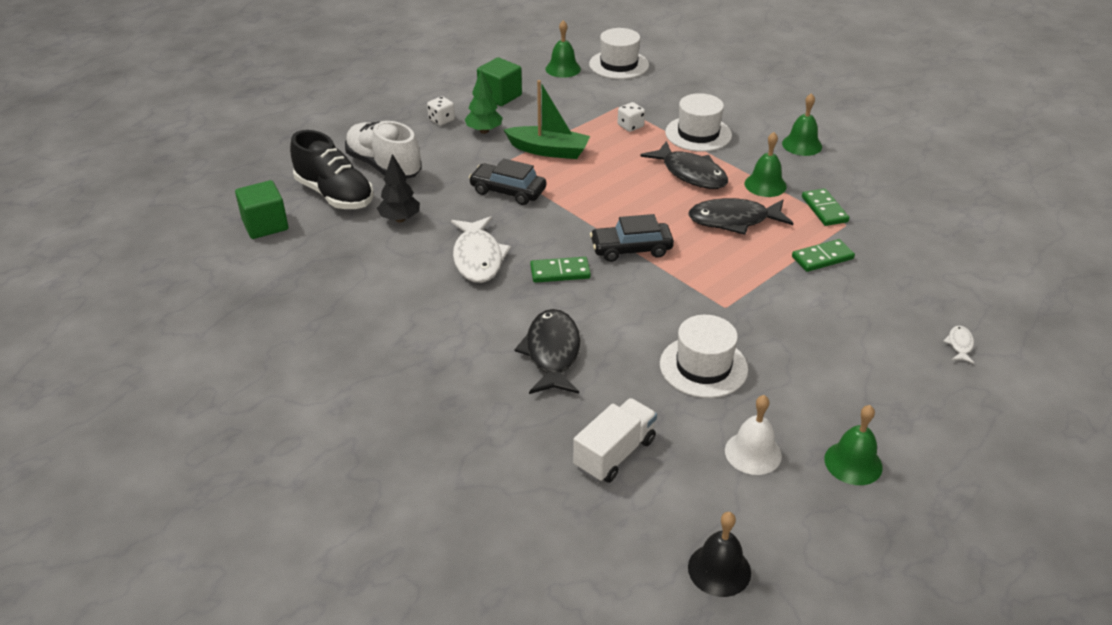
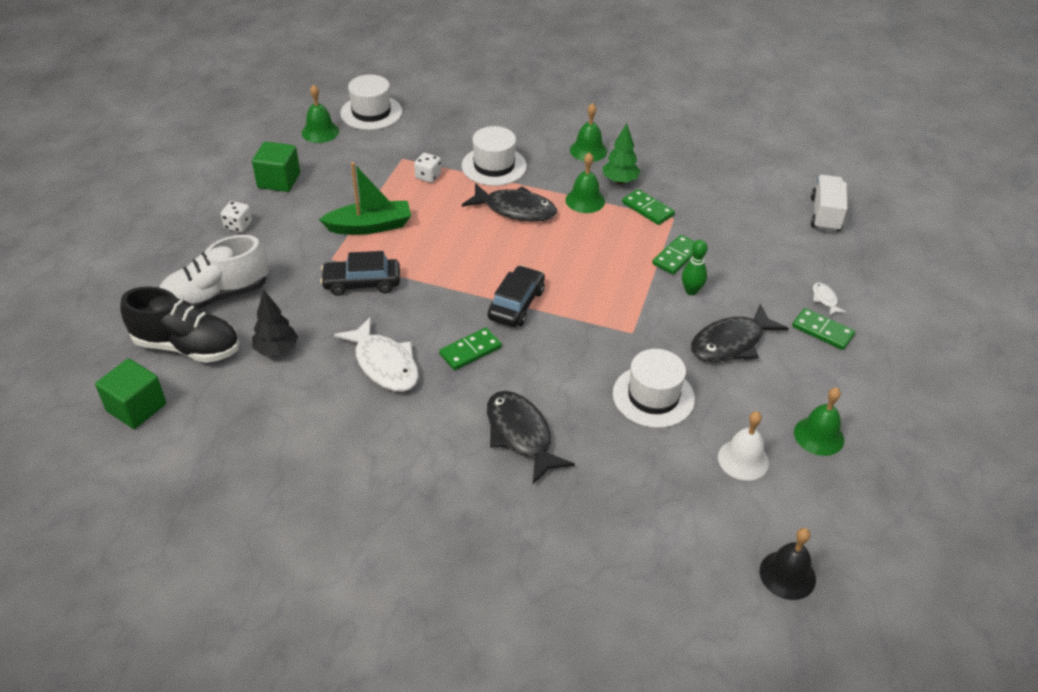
camera: 30 degrees left, 5 degrees up
white shoe [345,121,422,179] -> white shoe turned 45 degrees counterclockwise [159,235,269,309]
green tree [465,70,503,134] -> green tree moved to [602,123,640,184]
white truck [573,398,657,483] -> white truck moved to [811,175,848,232]
black car [590,214,674,262] -> black car turned 150 degrees clockwise [488,265,545,327]
black fish [688,198,793,235] -> black fish moved to [691,304,789,362]
none -> green bowling pin [682,240,708,295]
none -> green domino [792,308,855,350]

